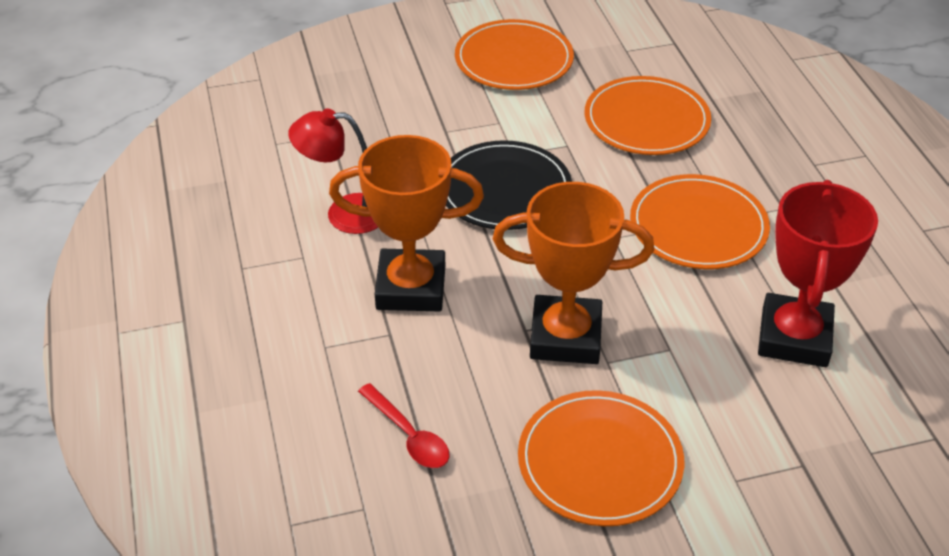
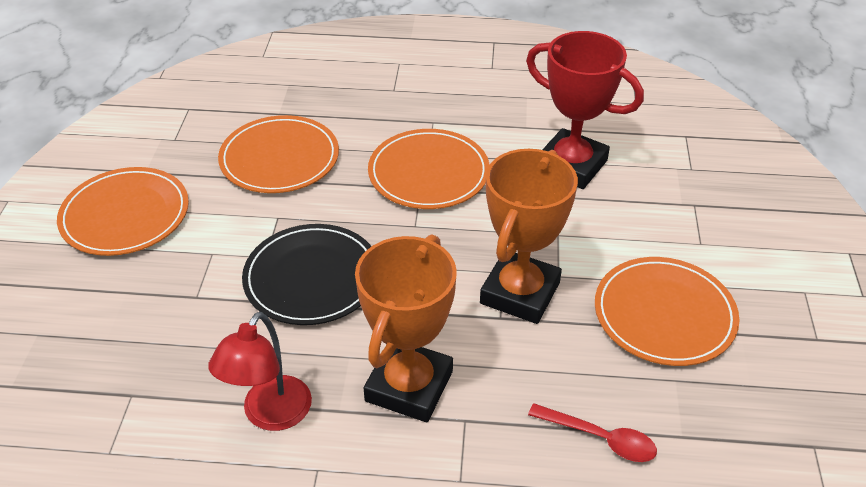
camera: 70 degrees left, 0 degrees up
red spoon [358,383,450,468] -> red spoon turned 45 degrees clockwise [528,403,657,462]

